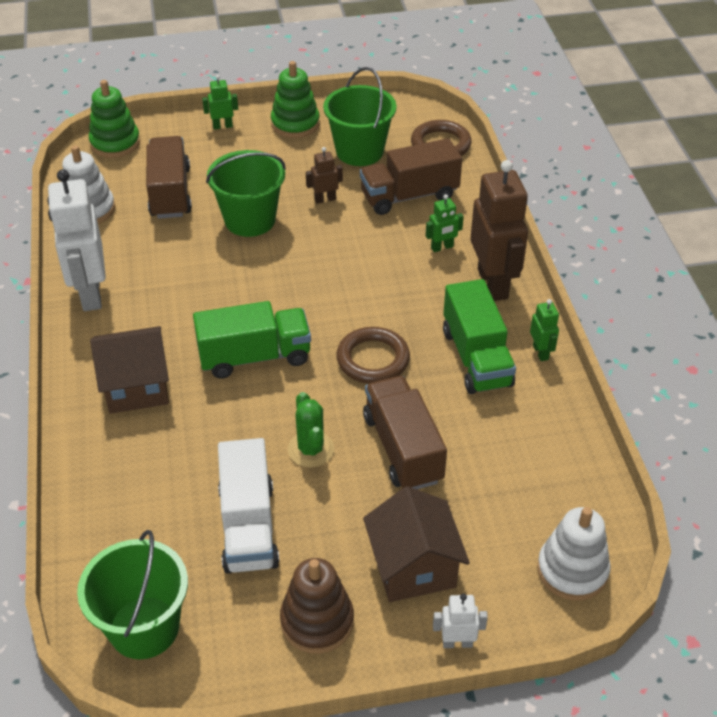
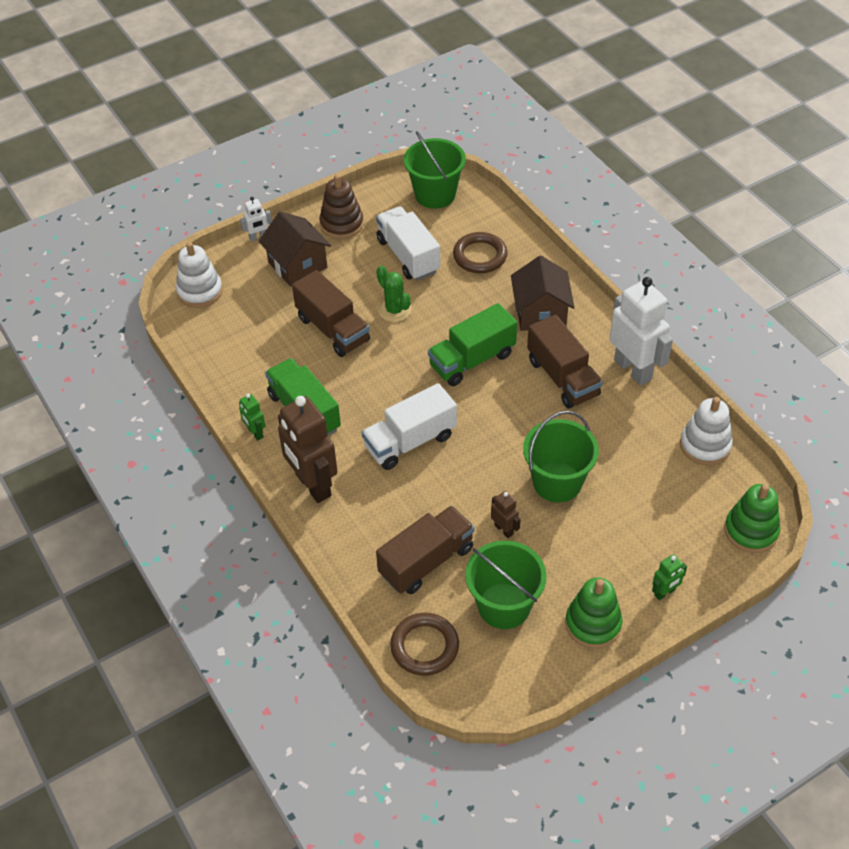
camera: 160 degrees right, 5 degrees up
brown house [90,326,169,414] -> brown house turned 60 degrees counterclockwise [511,256,575,331]
brown truck [146,136,192,219] -> brown truck moved to [527,315,603,409]
brown robot [306,147,343,204] -> brown robot turned 90 degrees counterclockwise [491,491,520,538]
brown ring [336,327,410,384] -> brown ring moved to [453,232,508,273]
green robot [426,194,464,252] -> none
none -> white truck [362,383,457,470]

